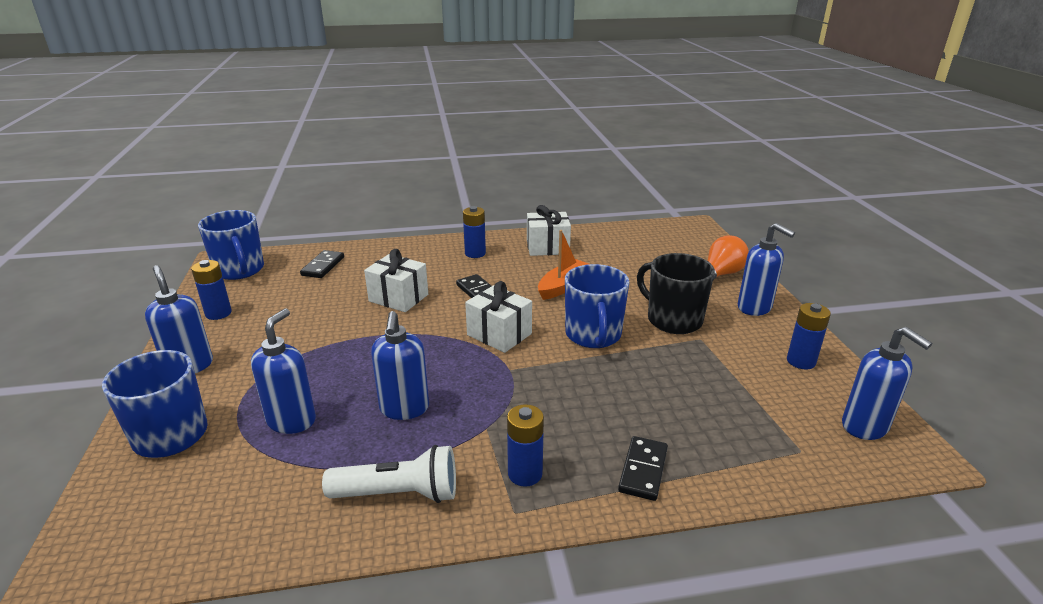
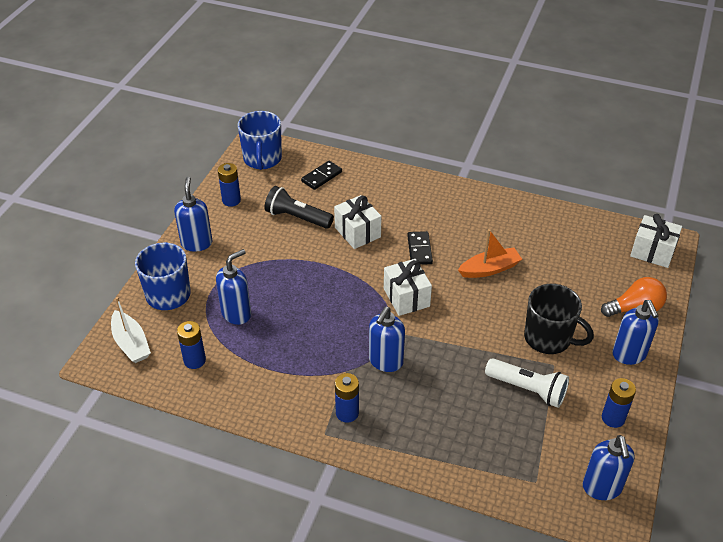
camera: 30 degrees right, 15 degrees up
white flashlight [322,445,456,503] -> white flashlight moved to [485,358,569,408]
blue soap dispenser [371,311,429,420] -> blue soap dispenser moved to [369,307,405,372]
blue battery [463,206,486,258] -> blue battery moved to [177,321,206,369]
white gift [527,205,571,256] -> white gift moved to [630,214,682,268]
blue mug [565,264,629,348] -> none
black domino [618,436,668,501] -> none
black mug [637,253,715,334] -> black mug turned 135 degrees clockwise [524,284,594,354]
none -> white boat [111,297,151,363]
none -> black flashlight [265,186,334,229]

